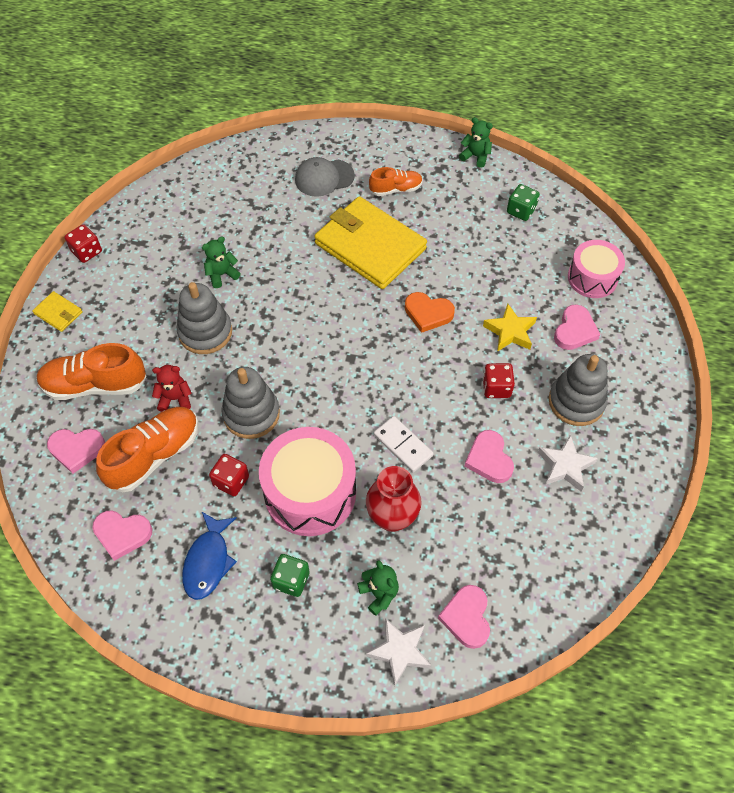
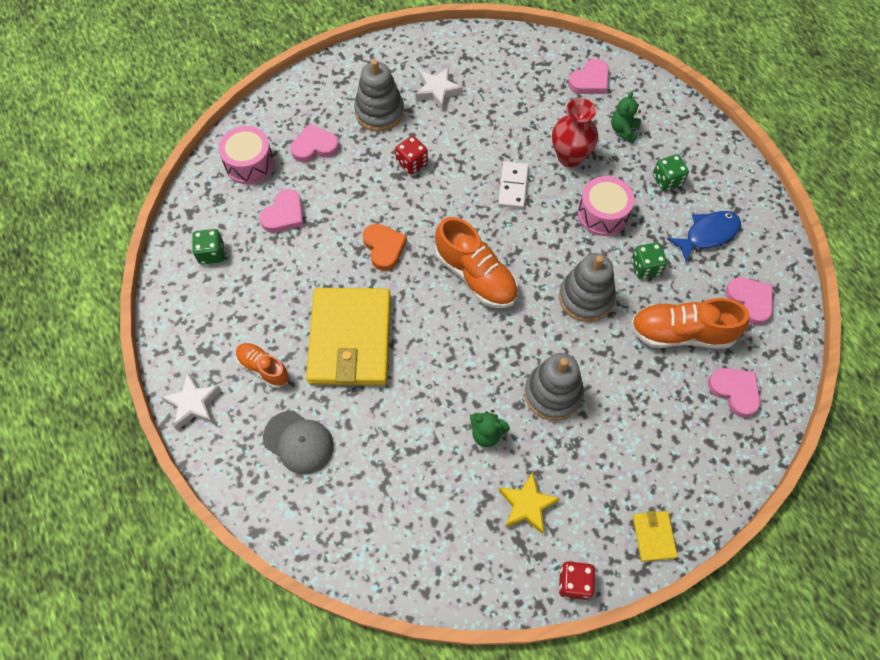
camera: 130 degrees left, 5 degrees up
orange shoe [36,343,147,400] -> orange shoe moved to [435,217,518,308]
red teddy bear [152,365,191,412] -> none
red dice [209,454,249,496] -> green dice [631,242,667,279]
pink drum [259,427,356,536] -> pink drum [578,176,634,236], size x0.62
white star [366,618,431,686] -> white star moved to [161,373,221,430]
green teddy bear [459,117,493,168] -> none
pink heart [464,430,514,483] -> pink heart moved to [259,189,303,233]
yellow star [483,304,537,352] -> yellow star moved to [499,472,560,534]

